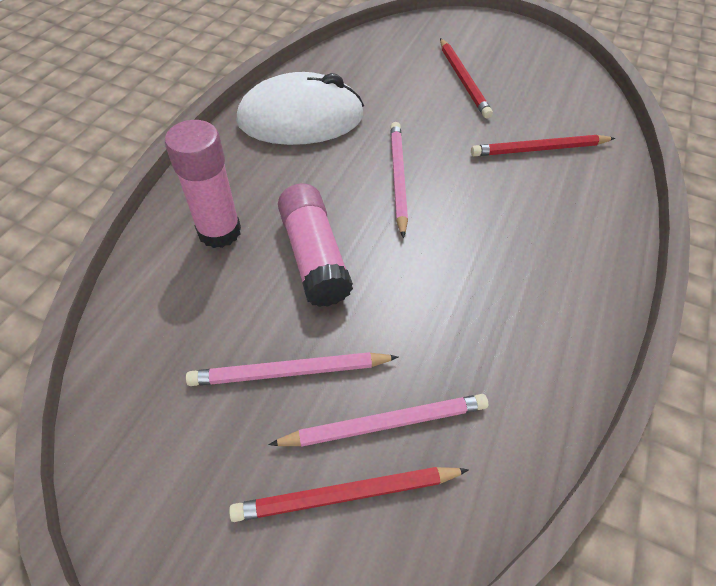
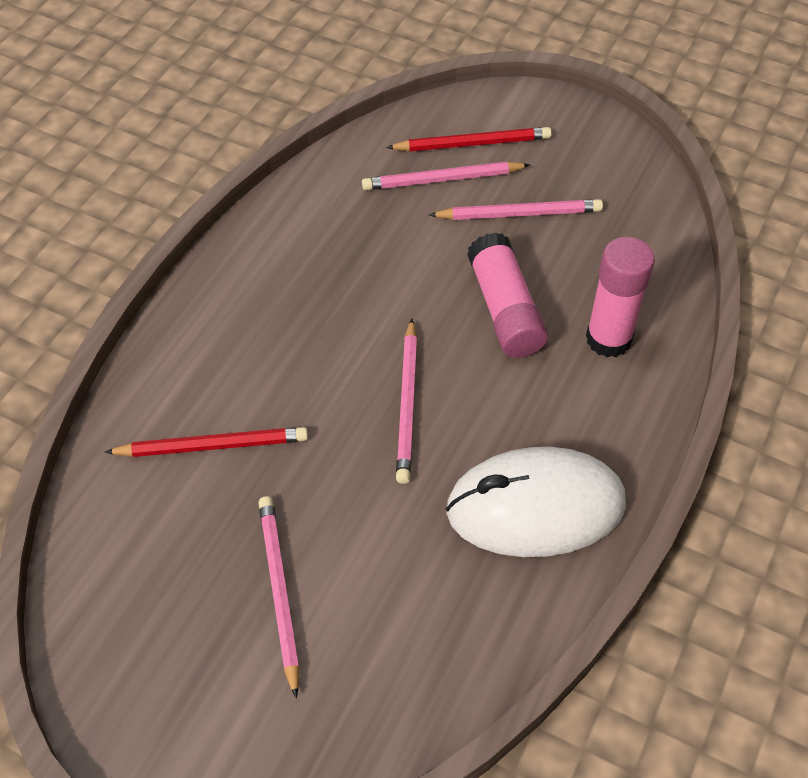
camera: 175 degrees left, 0 degrees up
red pencil [440,38,493,119] -> pink pencil [258,496,300,699]

